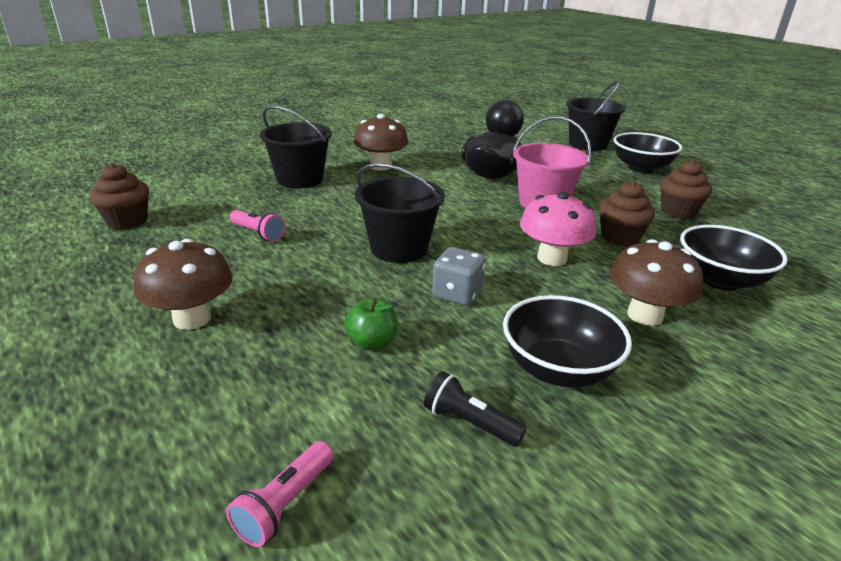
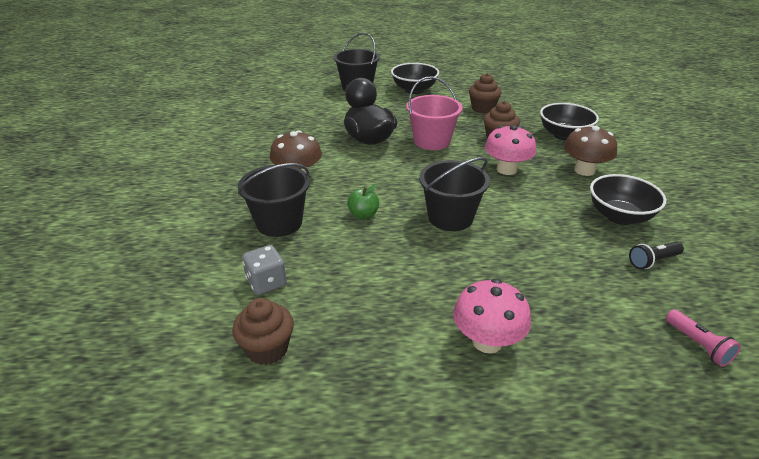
camera: 55 degrees left, 5 degrees up
brown mushroom [134,239,233,330] -> pink mushroom [453,279,531,353]
pink flashlight [229,210,285,241] -> none
green apple [344,298,398,350] -> green apple moved to [347,184,379,219]
grey dice [432,247,486,306] -> grey dice moved to [242,245,287,295]

